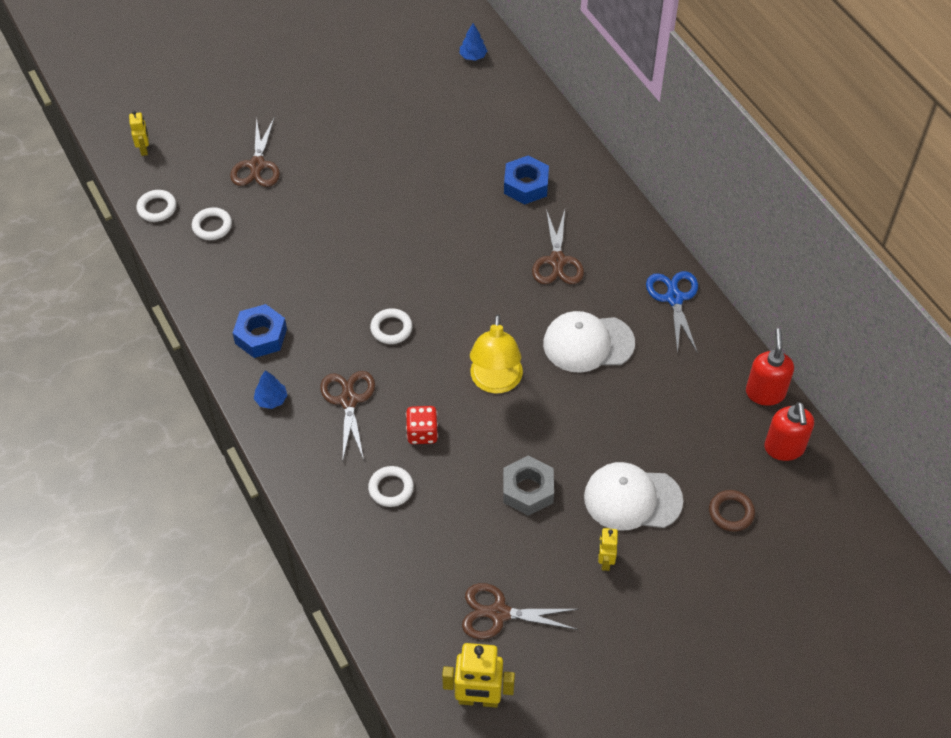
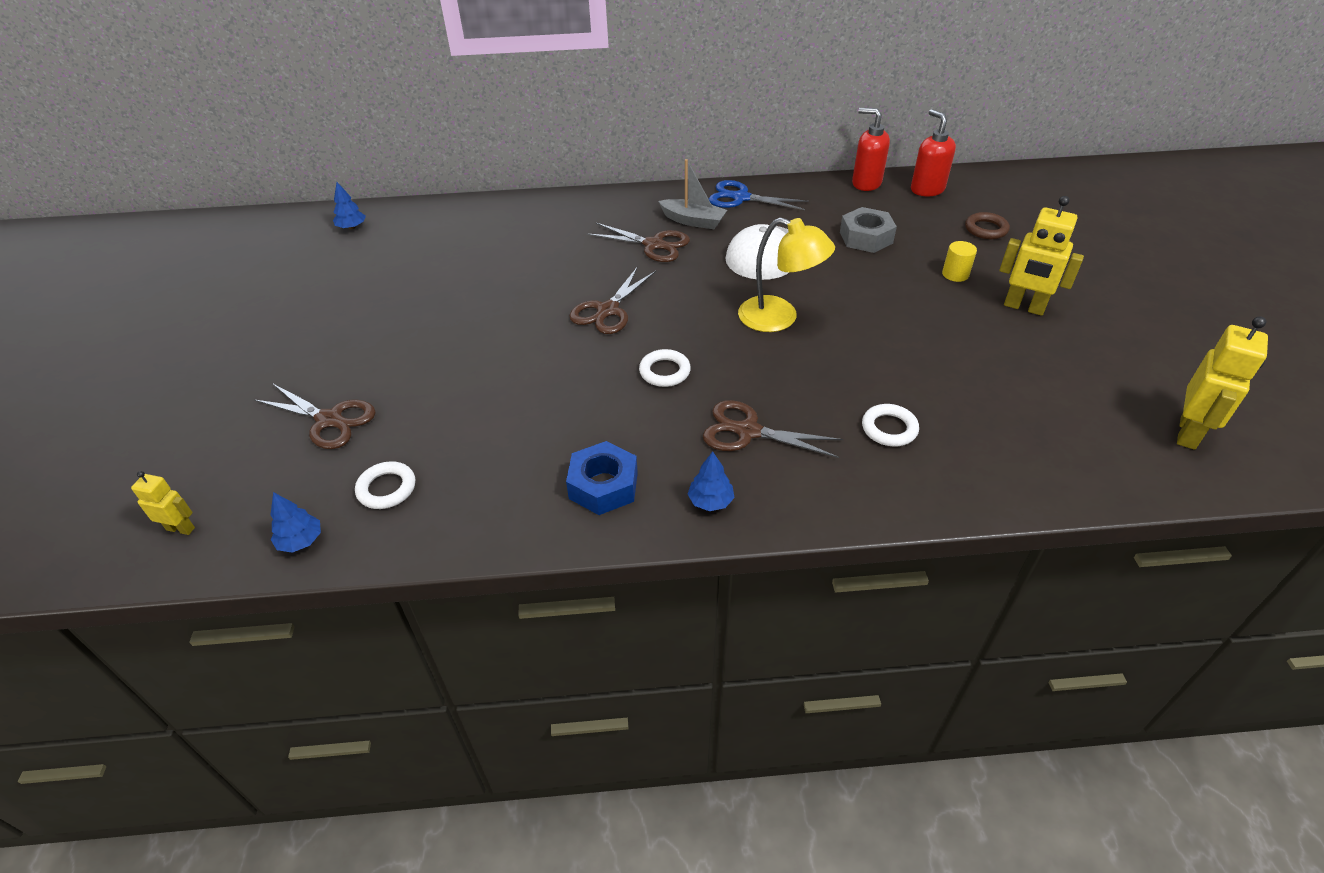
camera: 65 degrees left, 10 degrees down
white ring [136,190,176,222] -> blue tree [271,492,321,553]
red dice [406,406,438,444] -> none
brown scissors [462,583,578,639] -> brown scissors moved to [569,266,656,334]
grey nut [503,455,554,516] -> grey nut moved to [840,207,897,253]
blue nut [504,156,549,205] -> none
white cap [584,462,683,531] -> yellow cylinder [942,241,977,282]
yellow robot [598,528,618,571] -> yellow robot [999,196,1084,316], size x1.81
red soap dispenser [764,402,814,461] -> red soap dispenser turned 135 degrees counterclockwise [911,109,956,196]
none -> grey boat [658,159,727,229]

